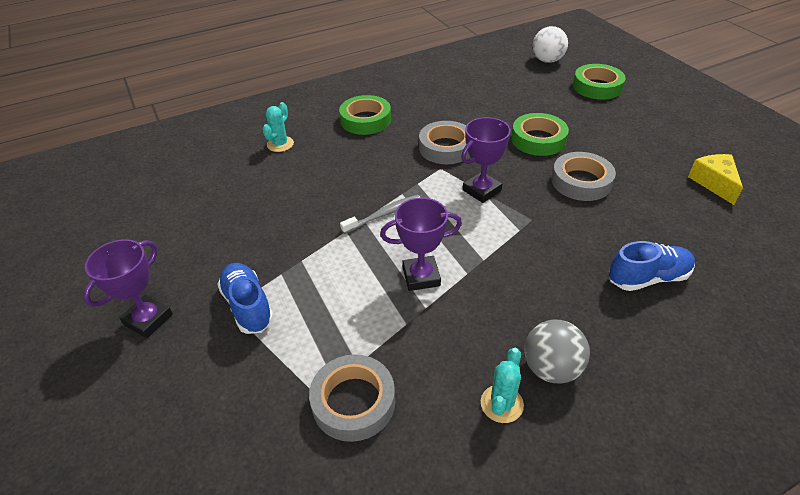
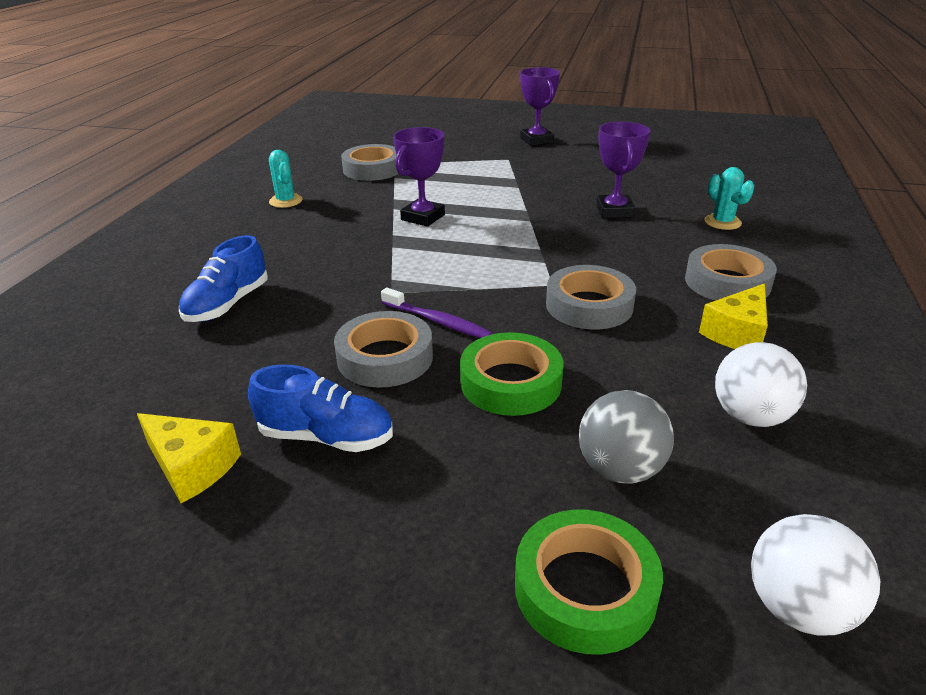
camera: 130 degrees right, 10 degrees down
blue shoe [217,263,274,334] -> blue shoe moved to [248,364,393,452]
green tape [339,95,391,135] -> grey tape [685,244,777,301]
grey toothbrush [340,195,421,234] -> none
purple trophy [461,117,511,203] -> purple trophy moved to [596,122,651,218]
grey ball [524,319,590,384] -> grey ball moved to [579,390,674,484]
none -> purple toothbrush [381,287,493,338]
none -> yellow cheese [699,283,768,349]
none -> white ball [715,342,807,427]

